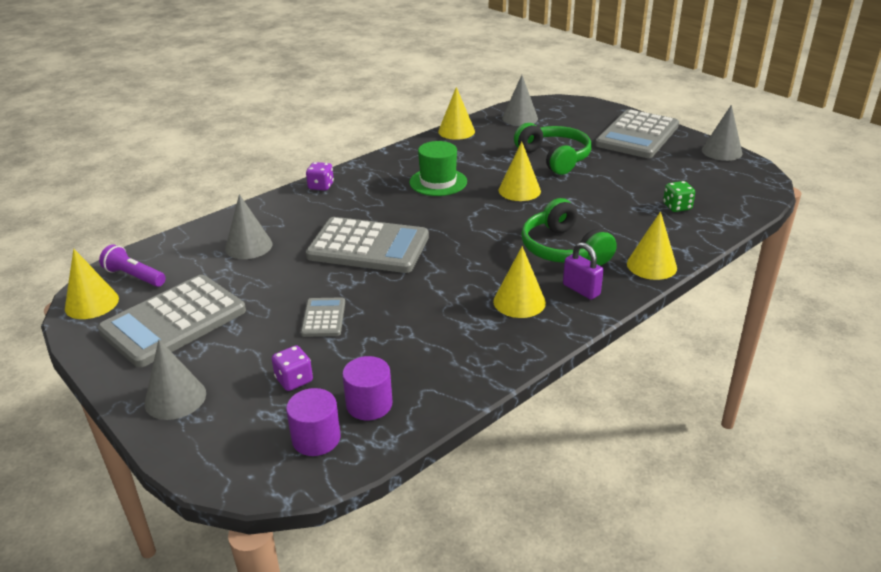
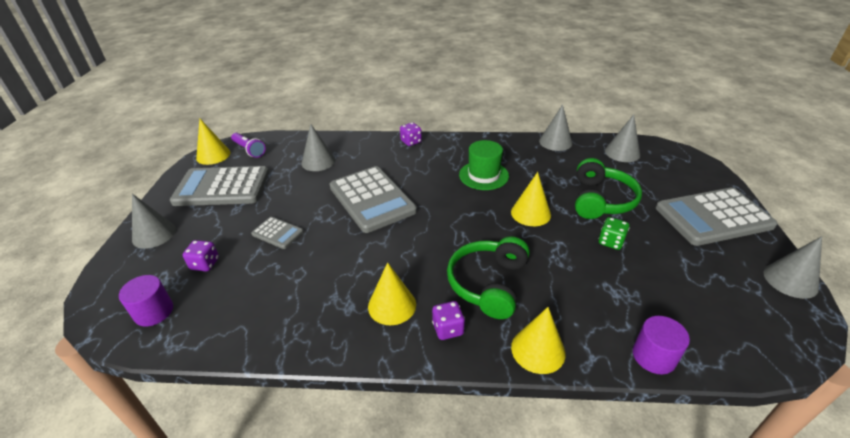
camera: 45 degrees right, 5 degrees up
purple flashlight [99,244,166,287] -> purple flashlight turned 150 degrees clockwise [231,133,265,158]
grey calculator [301,297,345,337] -> grey calculator turned 75 degrees clockwise [251,217,304,249]
purple cylinder [342,356,392,420] -> purple cylinder moved to [633,316,690,374]
yellow cone [438,87,475,140] -> grey cone [539,104,572,151]
purple padlock [563,242,604,300] -> purple dice [432,301,465,340]
green dice [663,181,695,212] -> green dice moved to [599,217,630,250]

